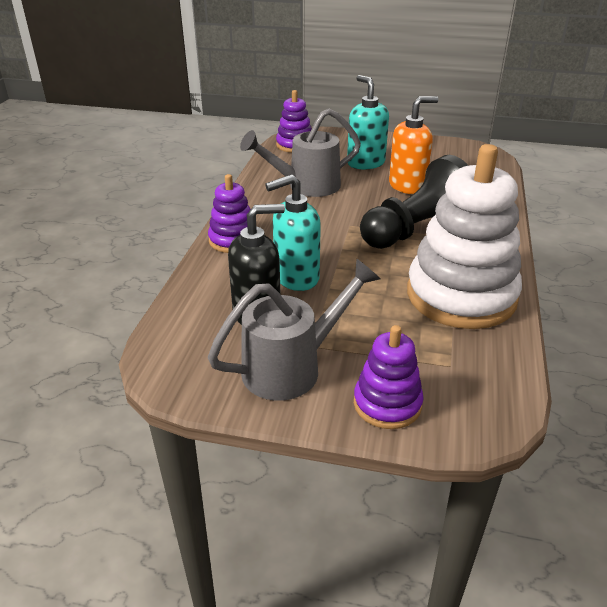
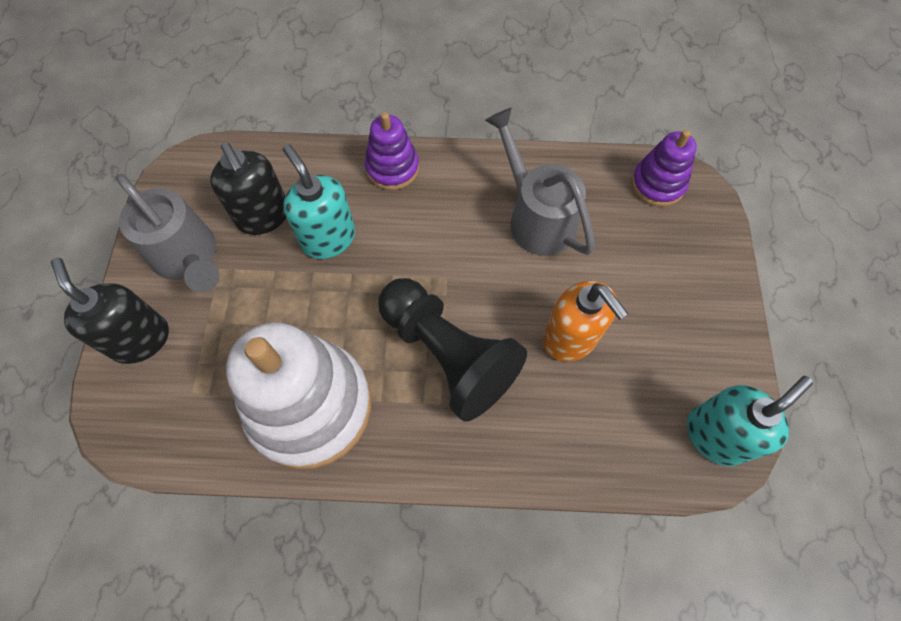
camera: 80 degrees right, 30 degrees up
turquoise soap dispenser [347,75,389,170] -> turquoise soap dispenser moved to [687,376,813,466]
purple stacking toy [354,325,424,429] -> black soap dispenser [51,258,169,364]

